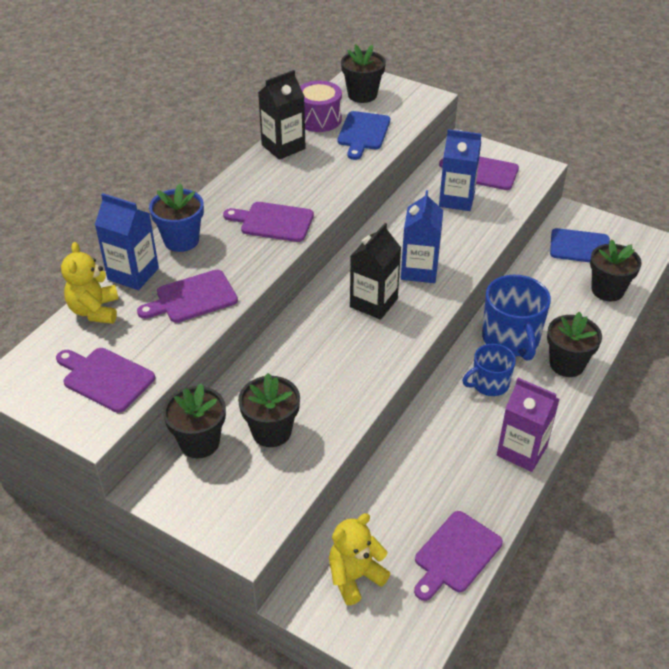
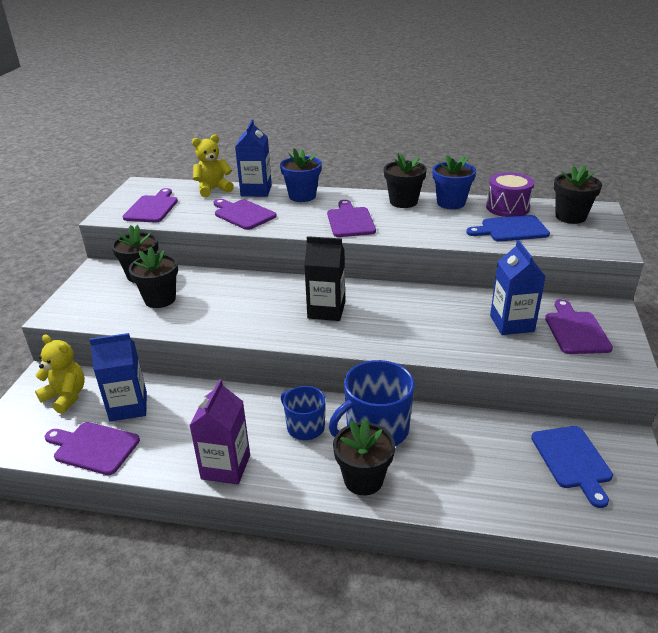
camera: 70 degrees right, 10 degrees down
black carton [258,70,305,160] -> blue flower pot [433,155,476,209]
blue carton [401,190,443,283] -> blue carton moved to [89,333,147,422]
black flower pot [590,239,642,301] -> black flower pot moved to [384,153,427,208]

